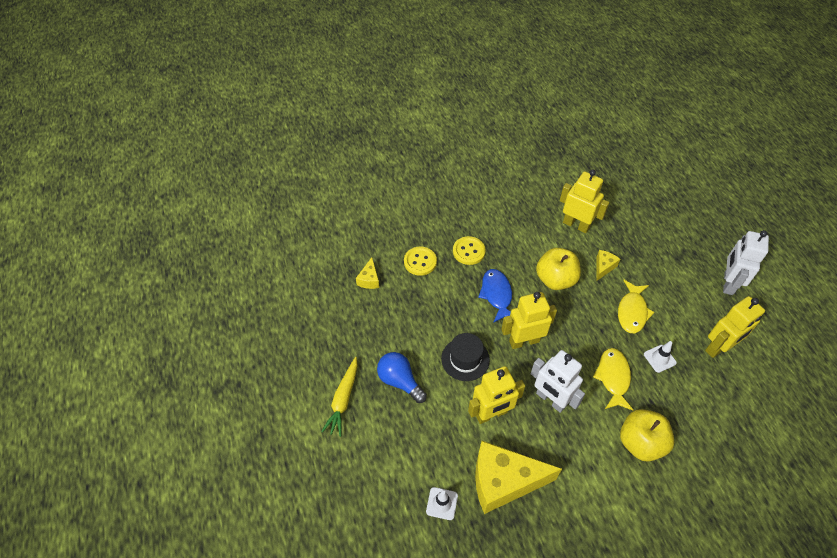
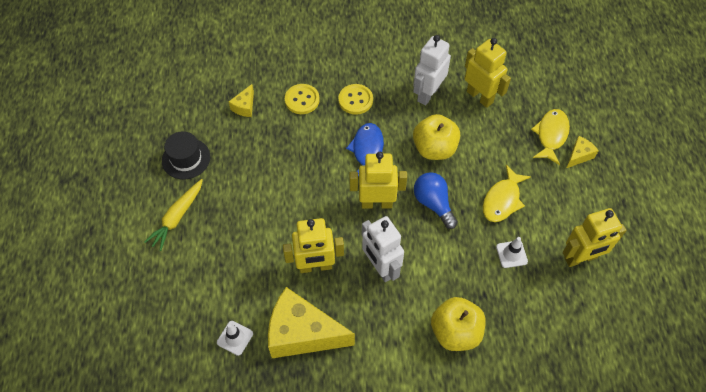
camera: 15 degrees right, 5 degrees up
blue light bulb [377,352,427,403] -> blue light bulb moved to [414,172,458,229]
black hat [441,333,490,381] -> black hat moved to [162,131,210,180]
yellow fish [593,348,633,410] -> yellow fish moved to [531,109,570,165]
yellow cheese [596,250,620,281] -> yellow cheese moved to [567,136,599,168]
white robot [723,230,769,295] -> white robot moved to [413,35,451,106]

